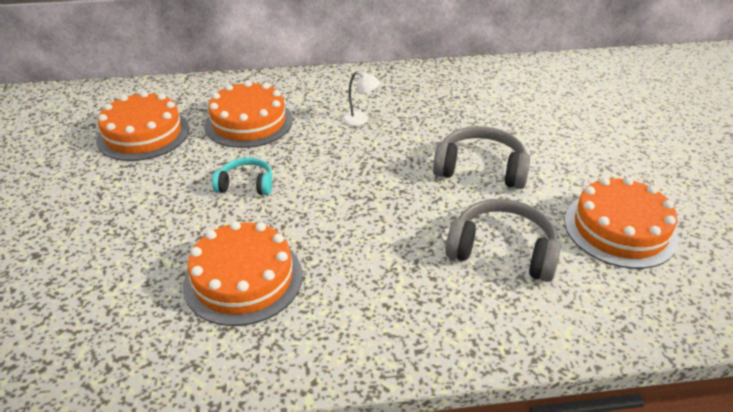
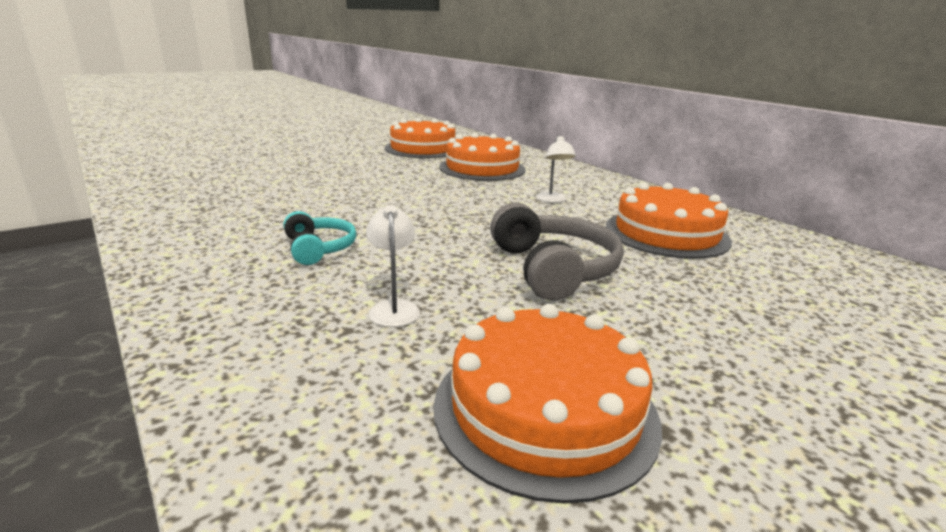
camera: 60 degrees right, 15 degrees down
orange cake [183,221,303,326] -> orange cake moved to [606,183,732,259]
turquoise headphones [212,158,272,195] -> turquoise headphones moved to [283,211,356,265]
grey headphones [445,199,561,282] -> white lamp [366,205,420,327]

